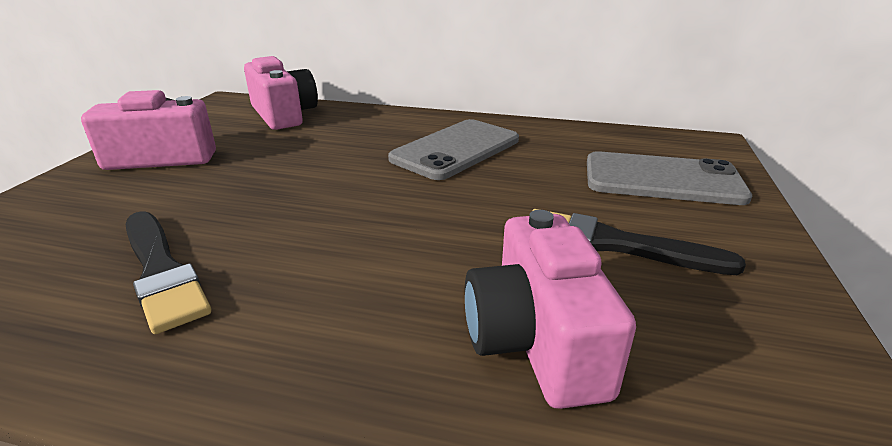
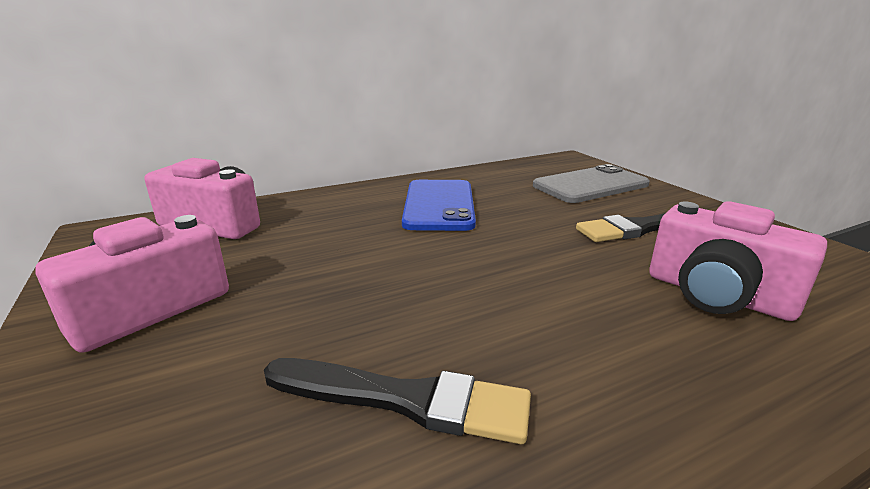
camera: 40 degrees left, 5 degrees down
grey phone [388,119,519,180] -> blue phone [402,180,476,231]

